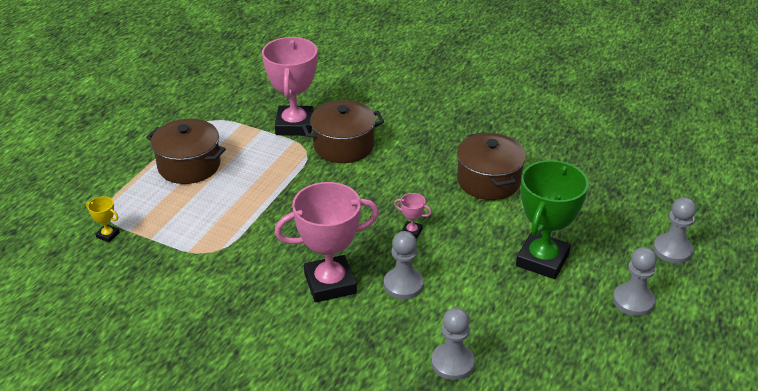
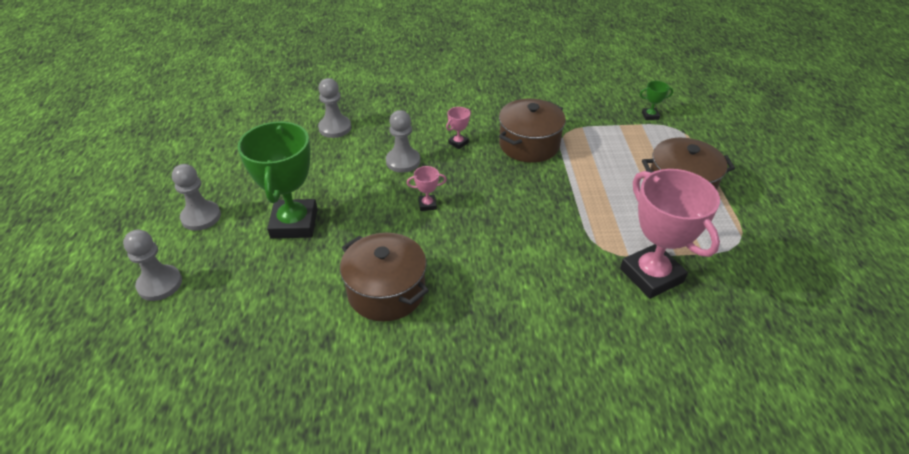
camera: 150 degrees right, 5 degrees up
yellow trophy [86,196,120,242] -> green trophy [640,81,673,120]
pink trophy [275,182,379,303] -> pink trophy [446,107,471,149], size x0.41
brown pot [302,100,385,163] -> brown pot moved to [499,99,566,163]

